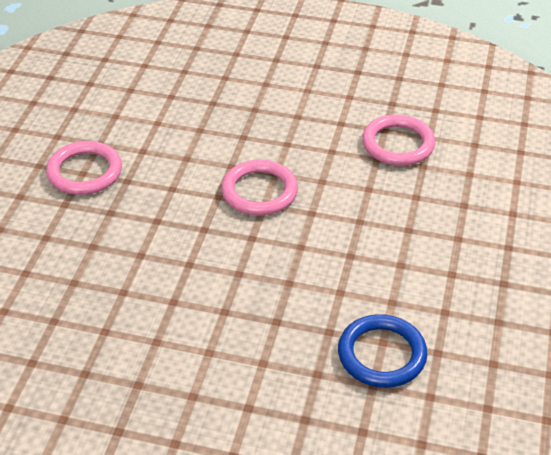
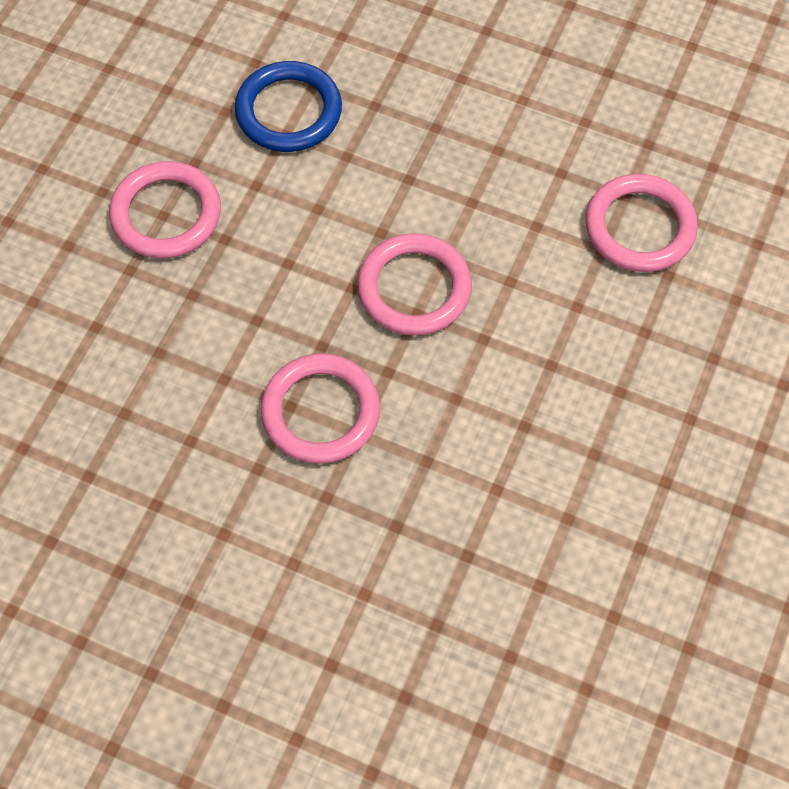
camera: 10 degrees right, 20 degrees up
blue ring [338,314,427,388] -> blue ring moved to [235,61,342,152]
none -> pink ring [261,353,380,464]

